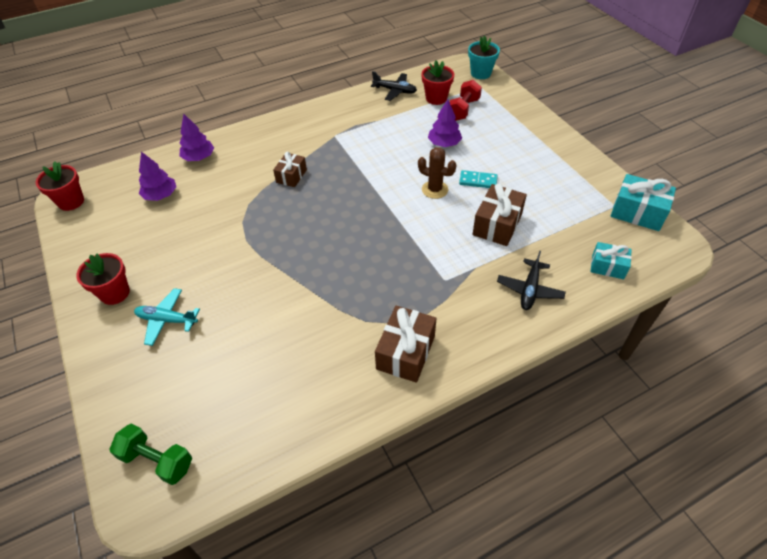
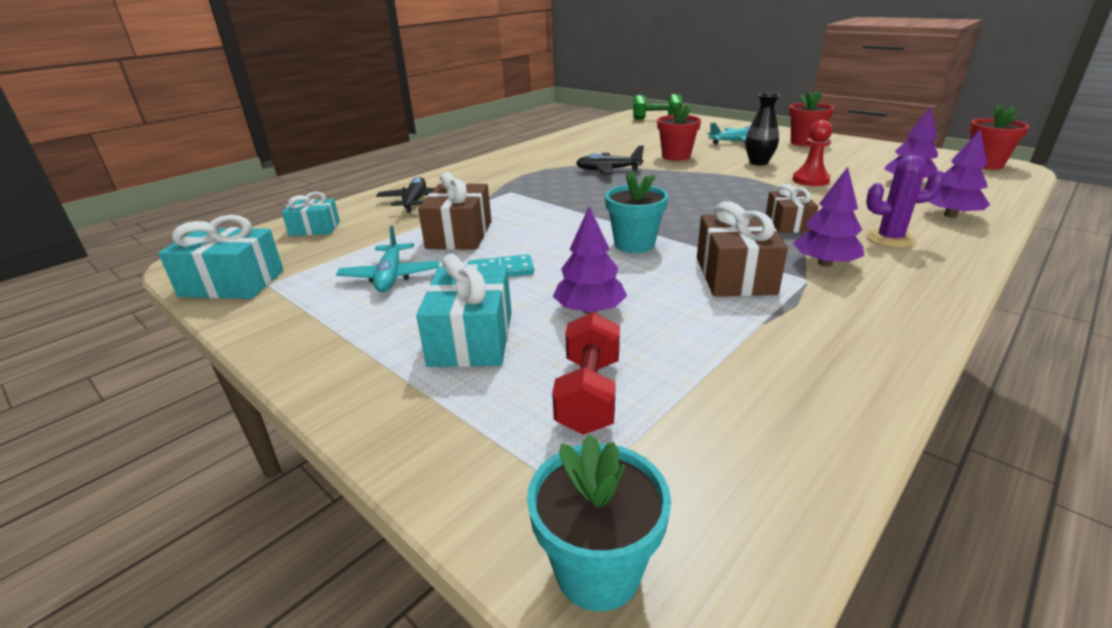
camera: 160 degrees right, 20 degrees down
black plane [371,71,417,101] -> black plane moved to [576,146,644,175]
brown gift [375,306,436,383] -> brown gift moved to [697,201,788,296]
brown cactus [418,147,456,199] -> none
red flower pot [421,61,454,105] -> red flower pot moved to [657,103,701,161]
none -> turquoise plane [336,225,439,292]
none -> turquoise gift [416,254,512,367]
none -> turquoise flower pot [605,170,668,253]
none -> black vase [745,93,780,165]
none -> red pawn [792,120,832,186]
none -> purple tree [793,167,864,267]
none -> purple cactus [866,155,945,248]

